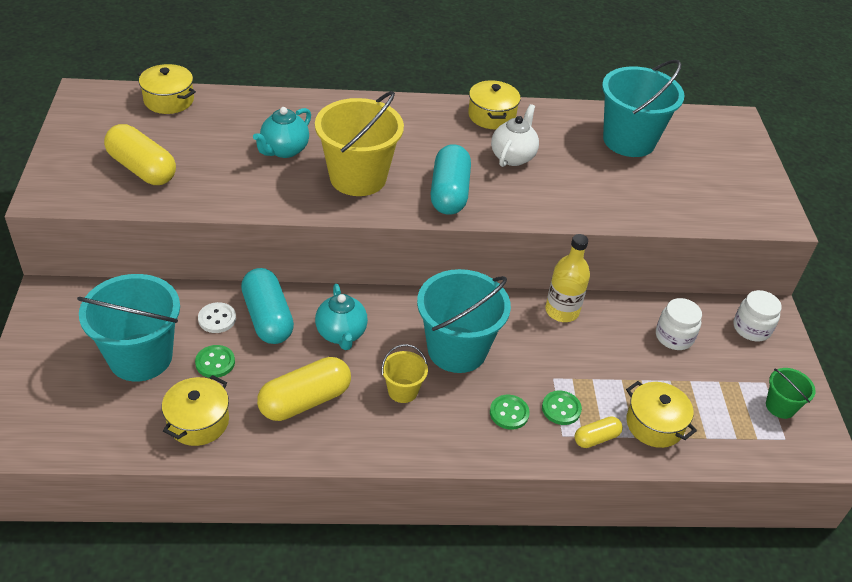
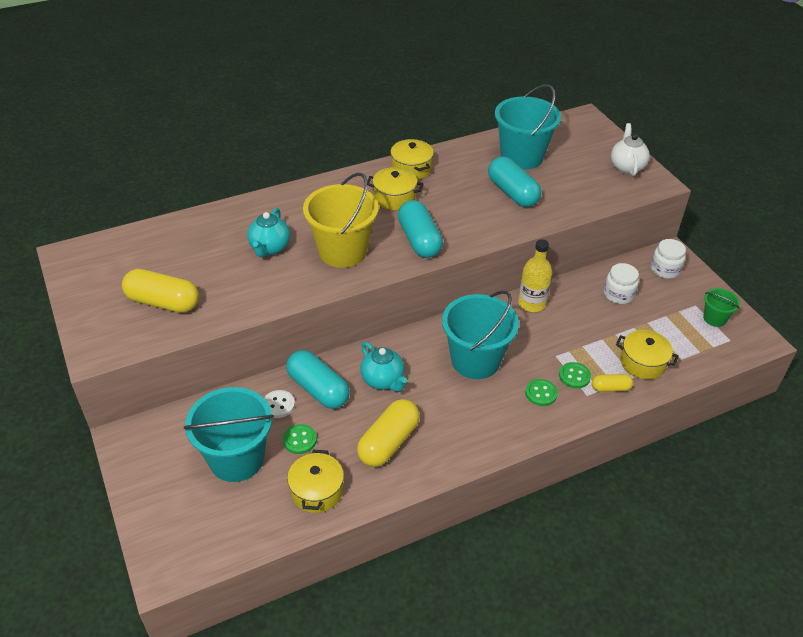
camera: 20 degrees left, 0 degrees up
yellow pot [138,64,196,114] -> yellow pot moved to [367,167,423,210]
yellow bucket [382,344,428,403] -> none
white teapot [491,104,539,167] -> white teapot moved to [611,123,650,176]
yellow capsule [575,416,623,448] -> yellow capsule turned 45 degrees clockwise [592,374,633,392]
none -> turquoise capsule [488,156,541,207]

